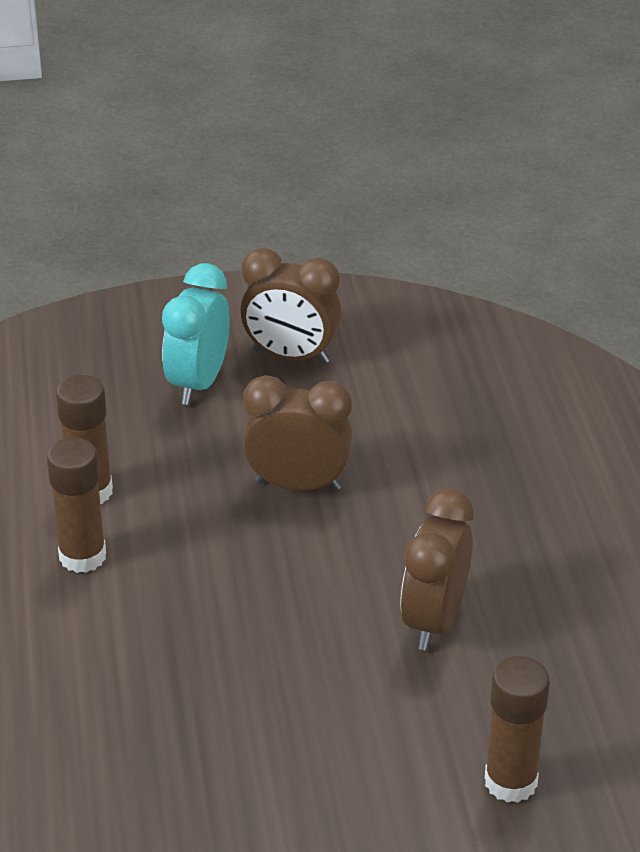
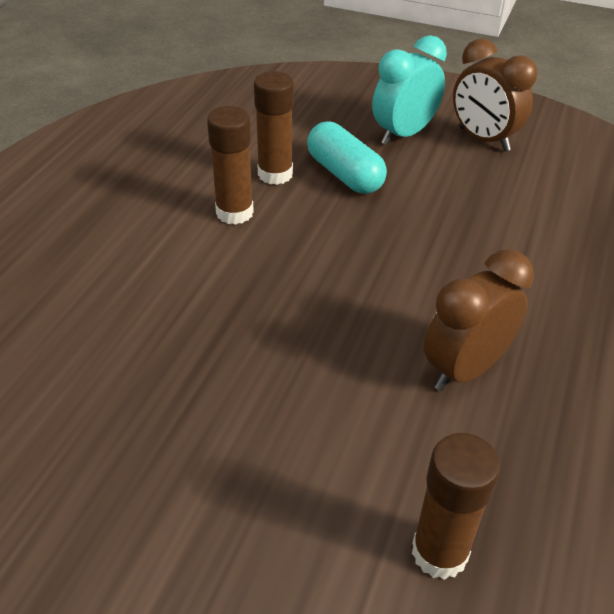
camera: 30 degrees right, 5 degrees up
brown clock [243,375,352,491] -> none
none -> turquoise capsule [307,121,387,194]

